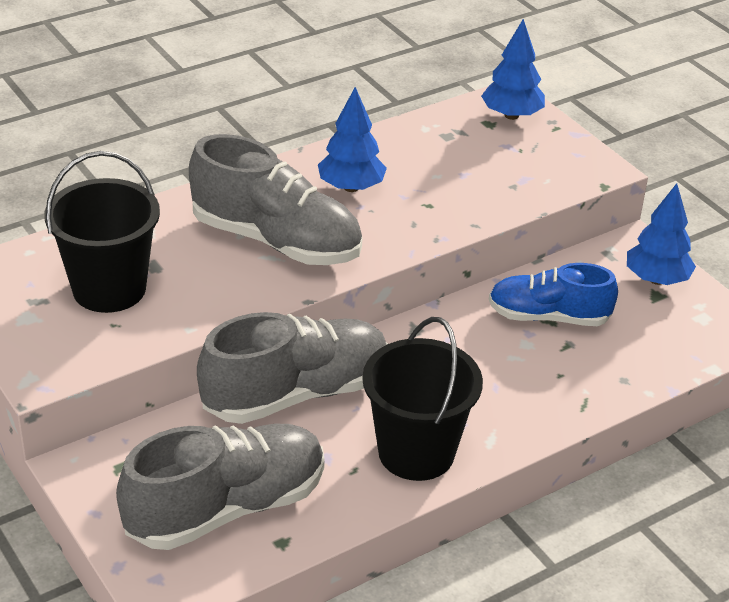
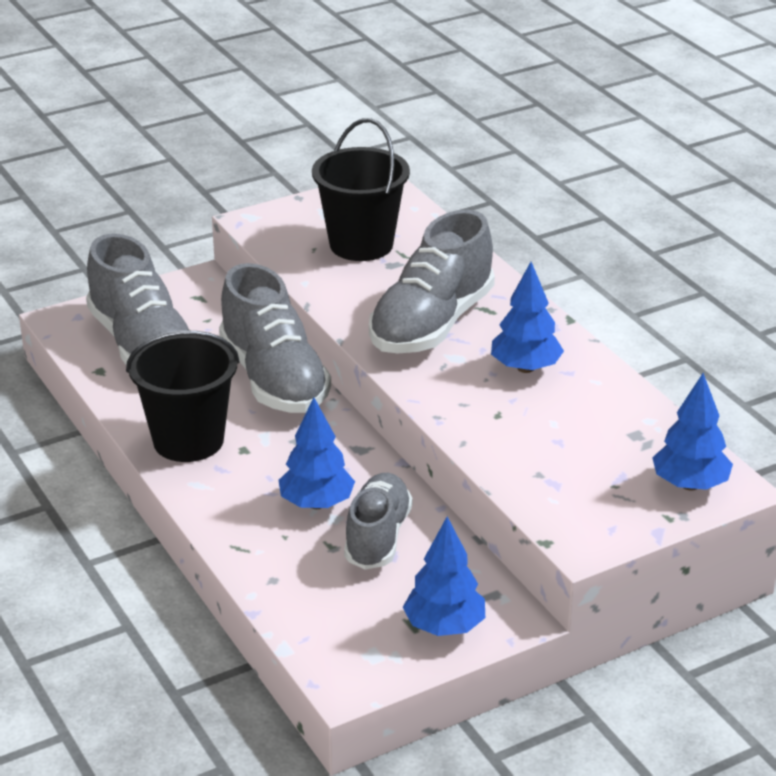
camera: 95 degrees right, 5 degrees down
blue shoe [489,263,618,326] -> grey shoe [344,473,412,570]
none -> blue tree [278,398,355,509]

